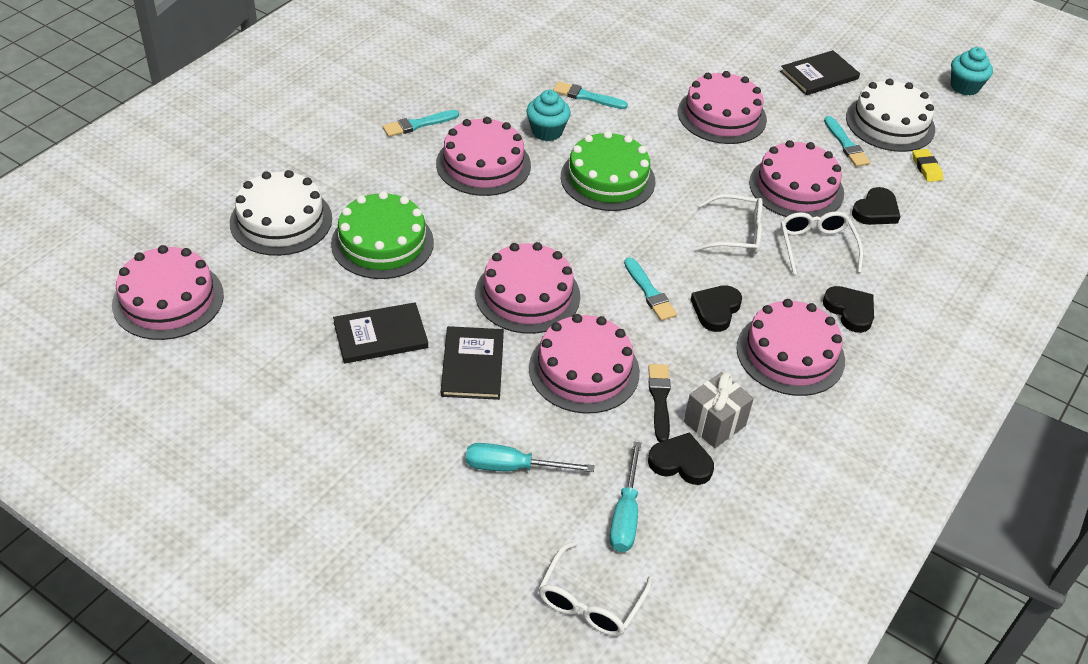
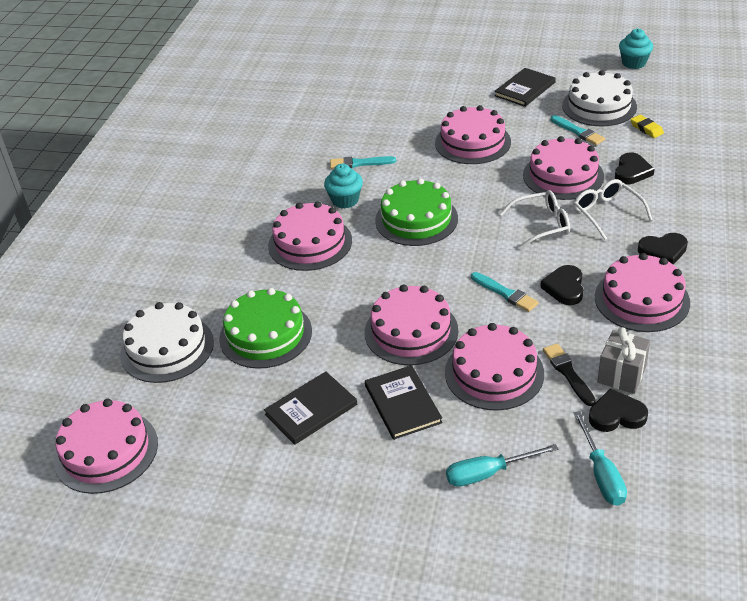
camera: 15 degrees left, 5 degrees down
turquoise brush [383,110,459,137] -> none
white glasses [539,541,653,636] -> none
black heart [823,286,874,333] -> black heart turned 135 degrees clockwise [638,233,688,265]

